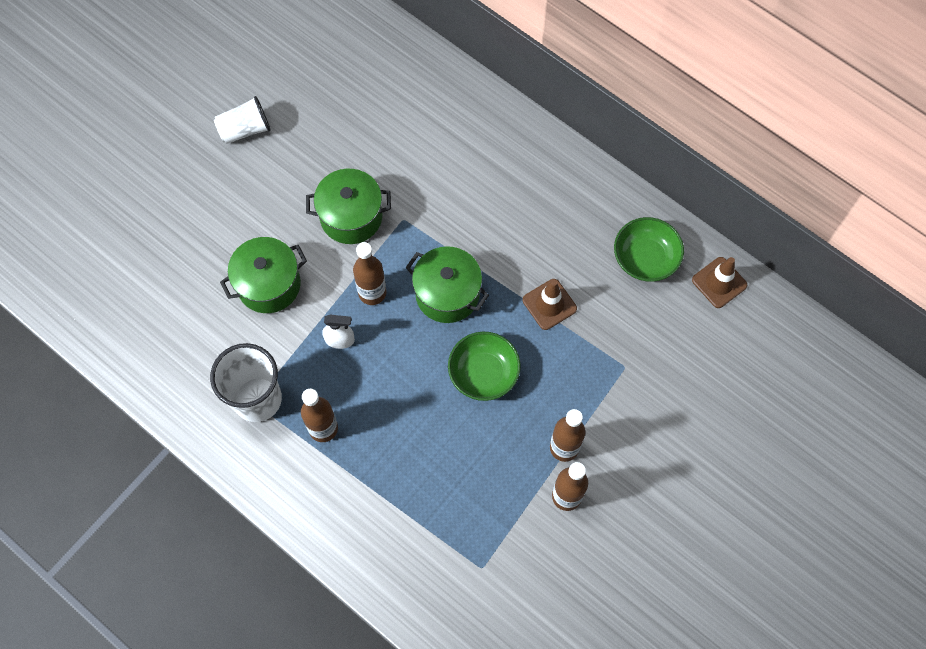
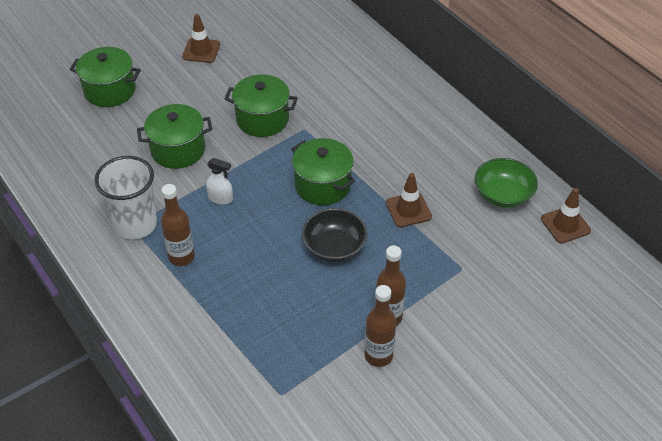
camera: 15 degrees right, 20 degrees down
white cup [214,96,271,144] -> brown traffic cone [182,14,220,63]
brown bottle [353,242,386,305] -> none
green bowl [448,332,521,401] -> black bowl [302,208,368,262]
none -> green pot [70,47,141,107]

